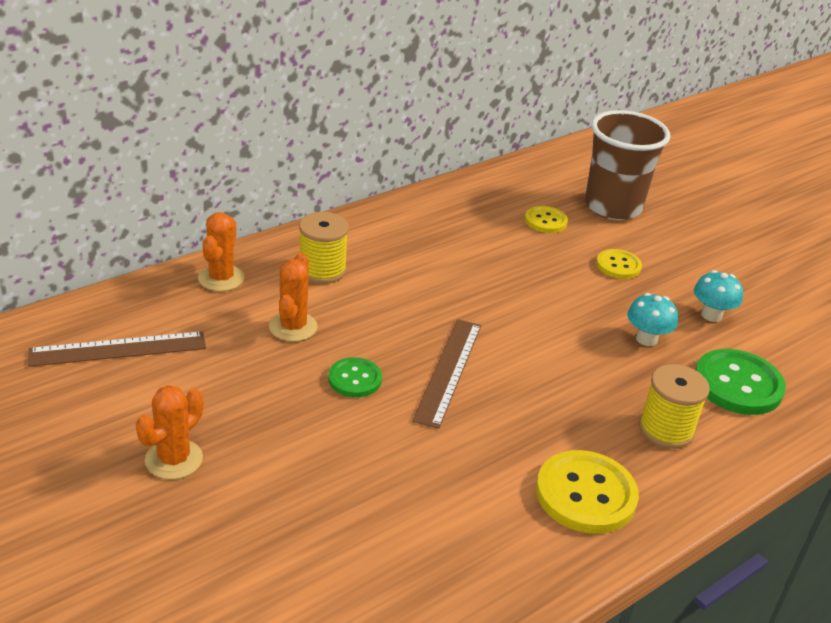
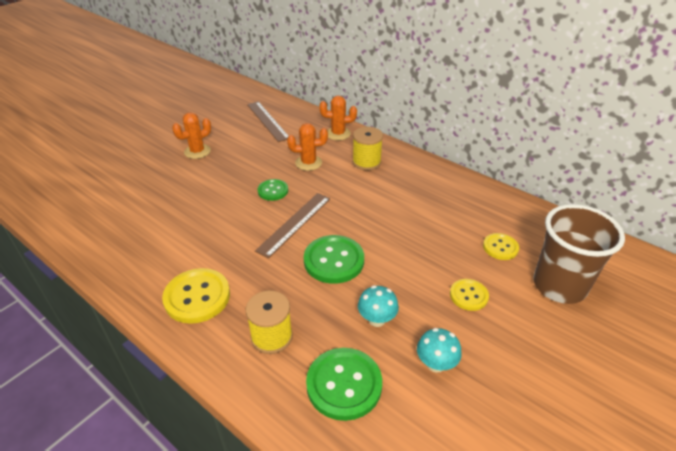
camera: 80 degrees right, 5 degrees up
orange cactus [136,385,203,479] -> orange cactus turned 60 degrees counterclockwise [172,112,211,159]
brown ruler [412,319,481,429] -> brown ruler turned 60 degrees counterclockwise [255,193,330,258]
none -> green button [304,235,364,284]

